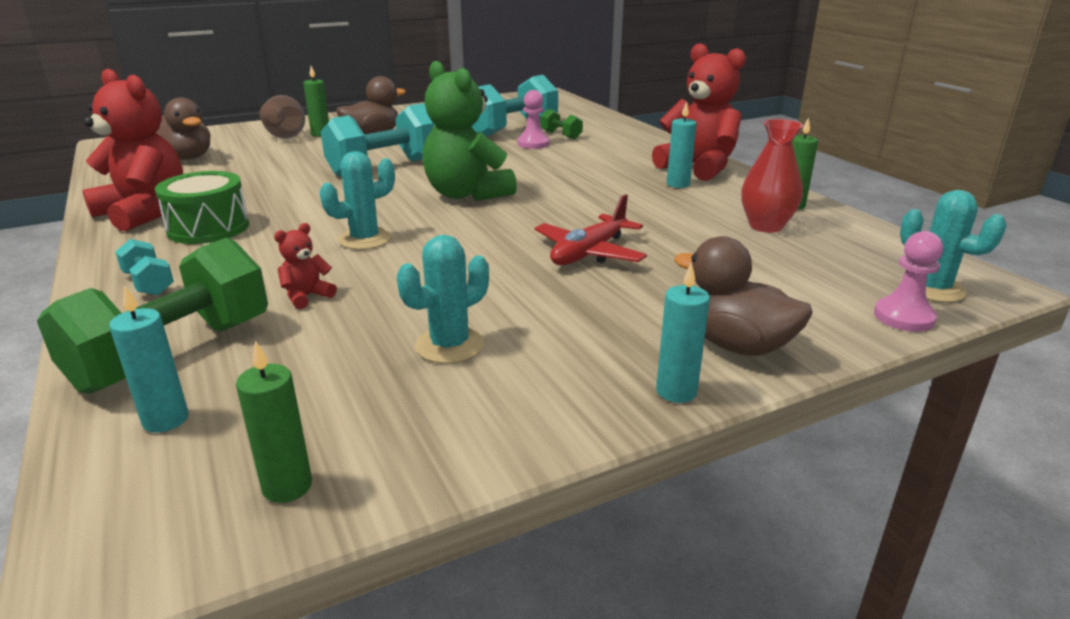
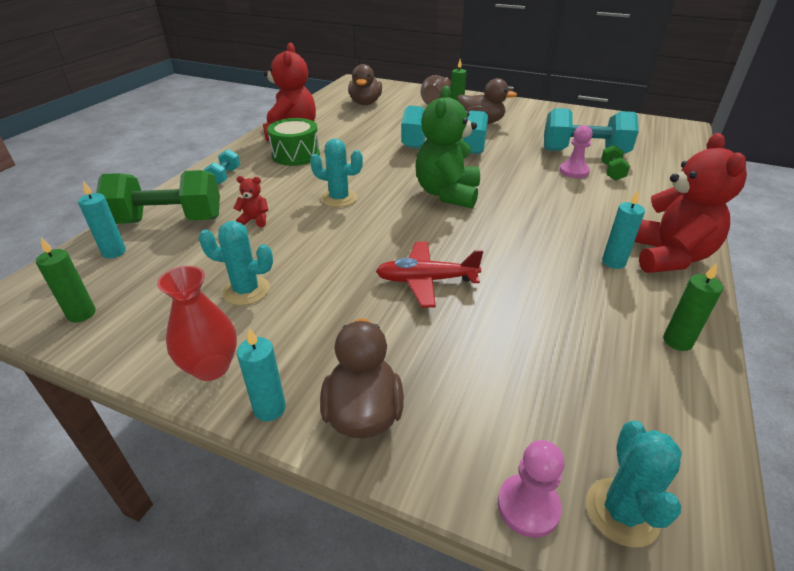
camera: 50 degrees right, 10 degrees up
red vase [741,119,803,233] -> red vase moved to [157,266,237,381]

